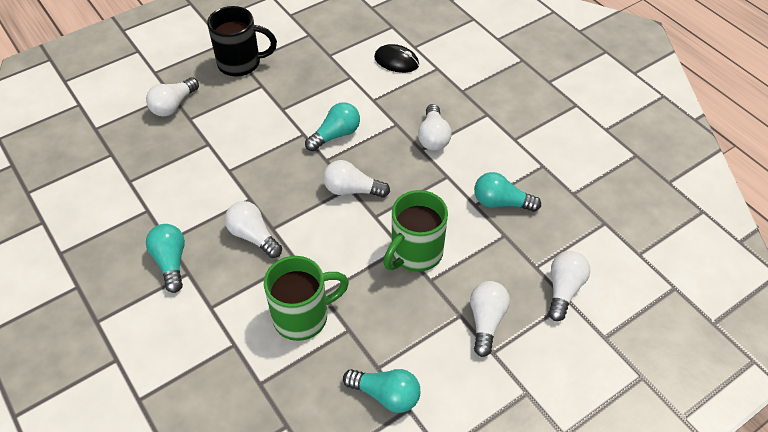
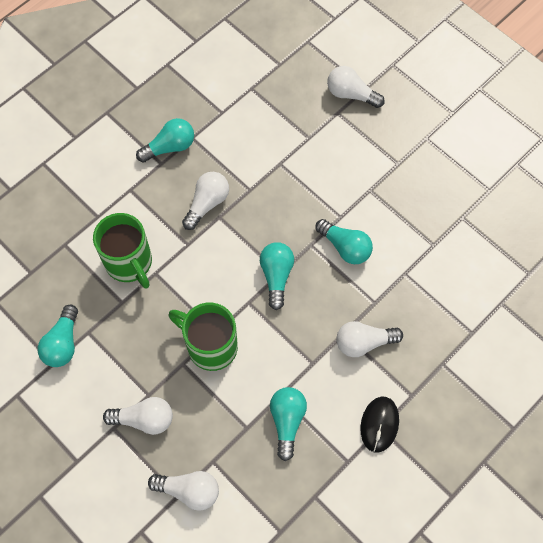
camera: 80 degrees right, 15 degrees up
black mug [207,6,277,77] -> none
white light bulb [323,160,390,198] -> turquoise light bulb [260,242,294,310]
black mouse [374,44,419,73] -> black mouse moved to [360,396,399,453]

